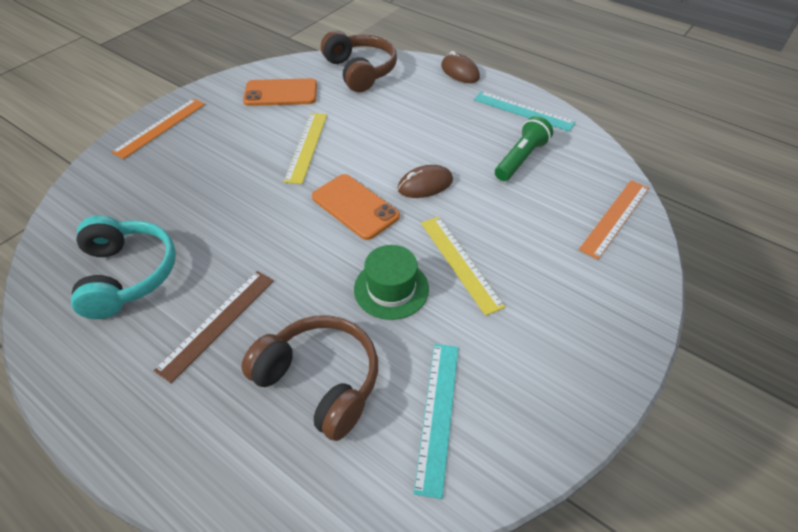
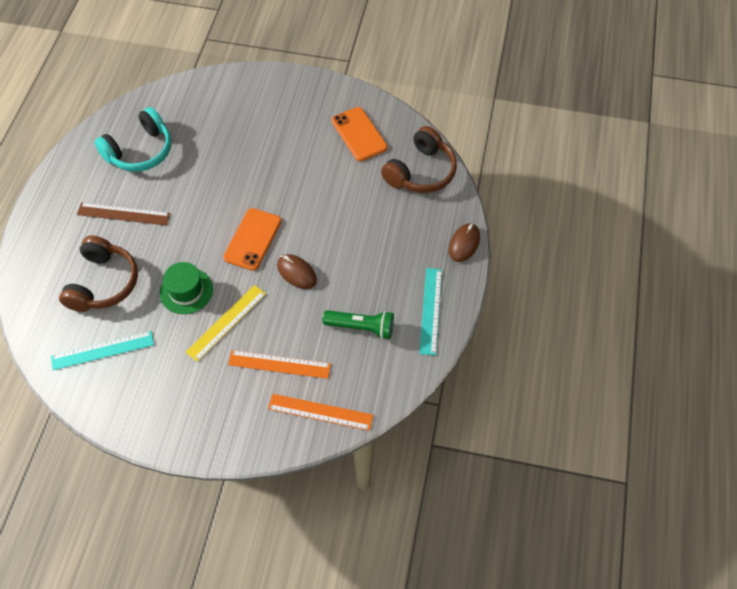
camera: 65 degrees right, 10 degrees up
orange ruler [111,98,205,159] -> orange ruler moved to [228,350,331,379]
yellow ruler [284,113,327,184] -> none

